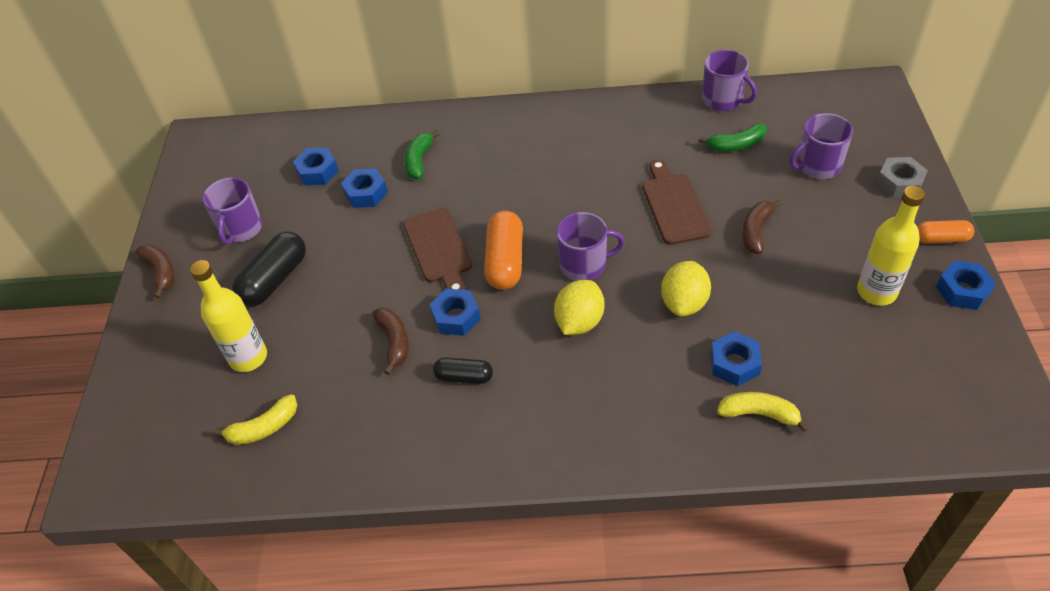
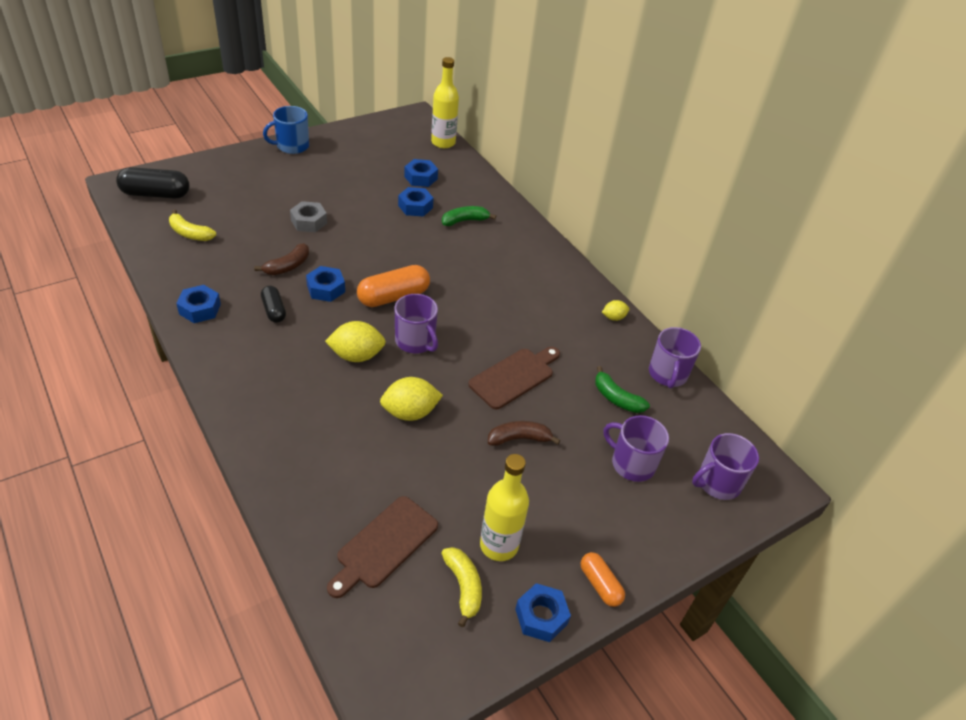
camera: 50 degrees right, 5 degrees down
brown banana [135,244,175,298] -> blue mug [263,106,309,154]
yellow bottle [190,260,267,372] -> yellow bottle moved to [431,57,459,148]
purple mug [202,177,263,245] -> purple mug moved to [692,433,759,500]
black capsule [232,231,306,306] -> black capsule moved to [116,167,190,199]
brown cutting board [403,208,472,290] -> brown cutting board moved to [327,496,438,598]
blue nut [710,331,762,386] -> blue nut moved to [176,285,221,323]
yellow banana [717,392,809,432] -> yellow banana moved to [441,547,482,627]
grey nut [876,157,928,198] -> grey nut moved to [290,201,327,232]
none -> yellow lemon [602,300,629,321]

